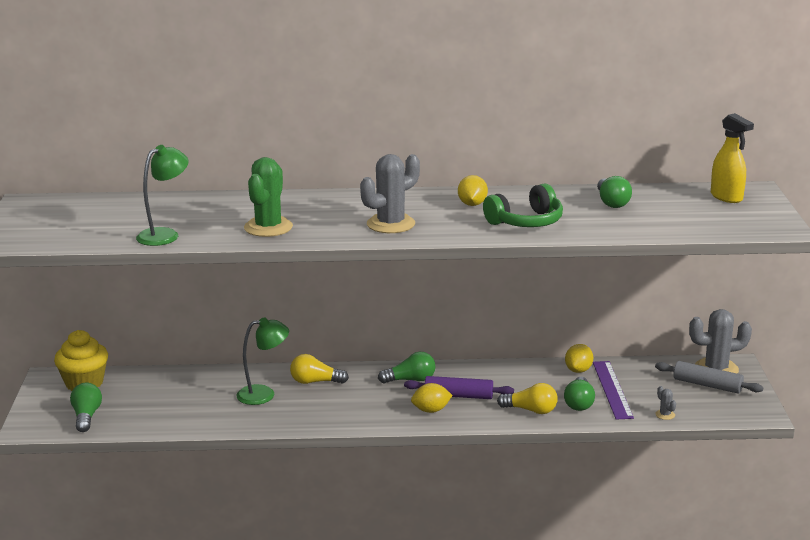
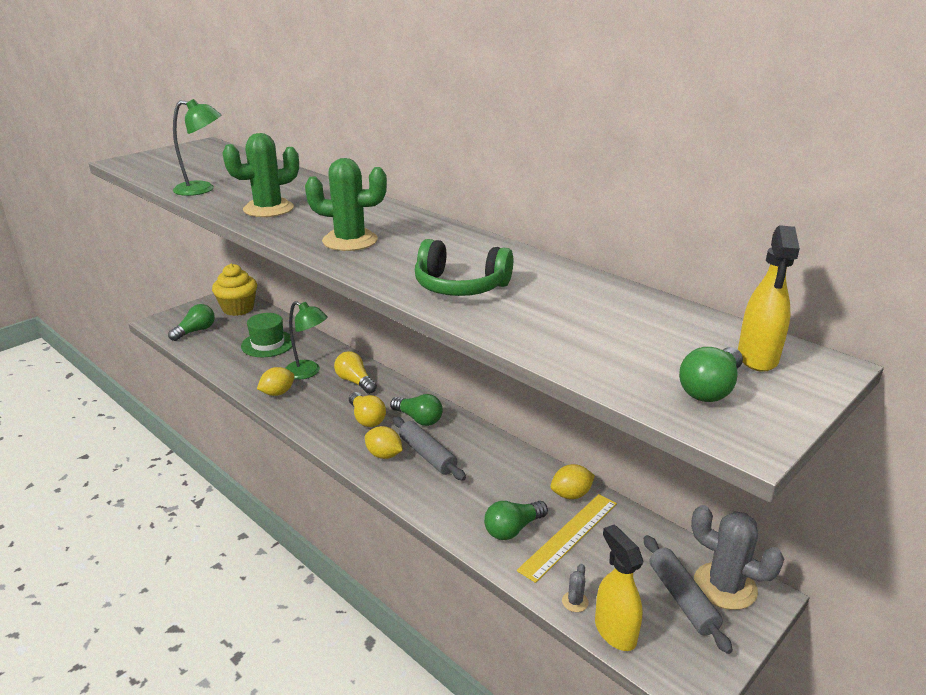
camera: 45 degrees right, 5 degrees up
grey cactus [360,154,420,233] -> green cactus [305,158,387,251]
purple rolling pin [404,376,514,399] -> grey rolling pin [393,417,466,481]
yellow lemon [458,175,488,206] -> yellow lemon moved to [257,367,295,396]
yellow light bulb [497,383,558,414] -> yellow light bulb moved to [349,392,386,427]
purple ruler [593,361,634,420] -> yellow ruler [517,494,617,583]
green light bulb [597,176,632,208] -> green light bulb moved to [679,347,743,402]
none -> green hat [241,313,295,357]
none -> yellow spray bottle [595,525,643,651]

